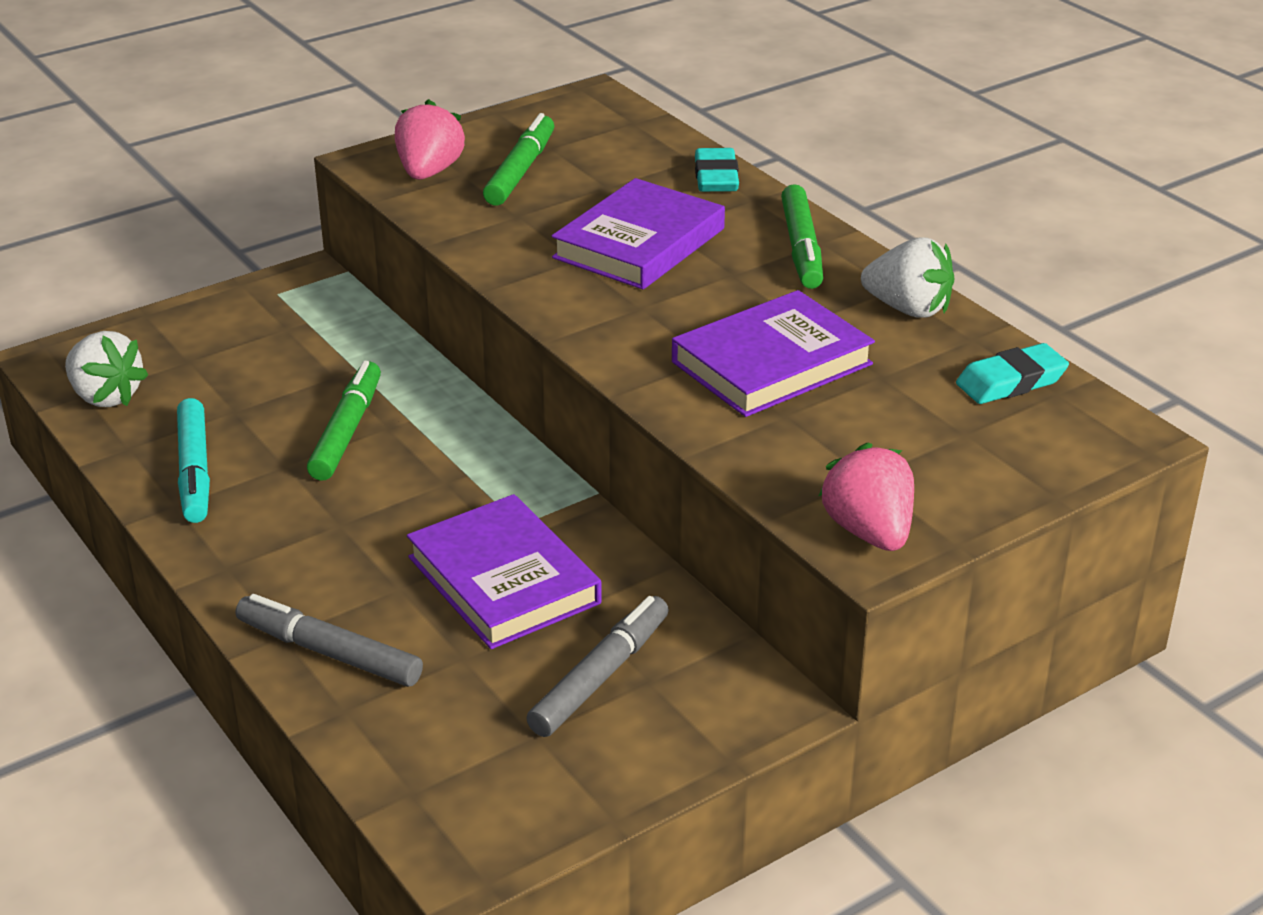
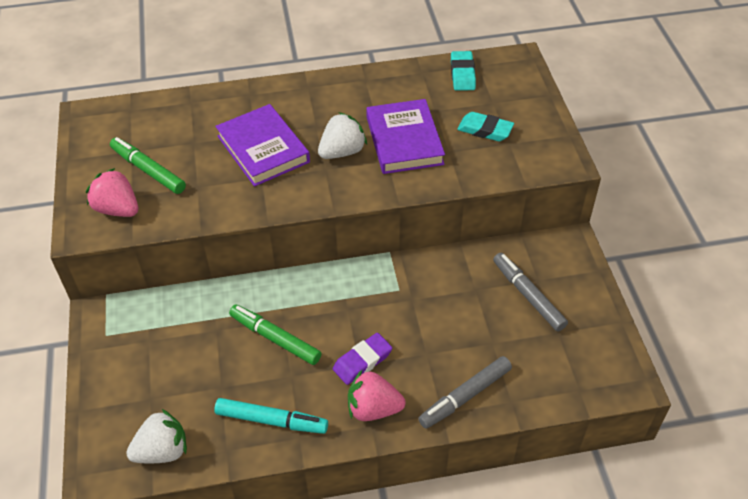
camera: 65 degrees left, 15 degrees up
purple book [407,494,602,649] -> none
turquoise eraser [695,148,739,192] -> turquoise eraser moved to [457,112,514,141]
green marker [781,184,823,289] -> none
pink strawberry [819,443,914,551] -> pink strawberry moved to [348,370,406,421]
white strawberry [861,238,955,318] -> white strawberry moved to [318,112,367,159]
none -> purple eraser [333,333,392,385]

